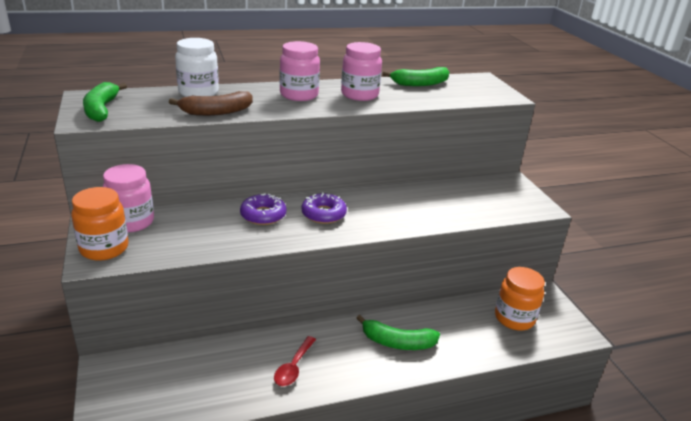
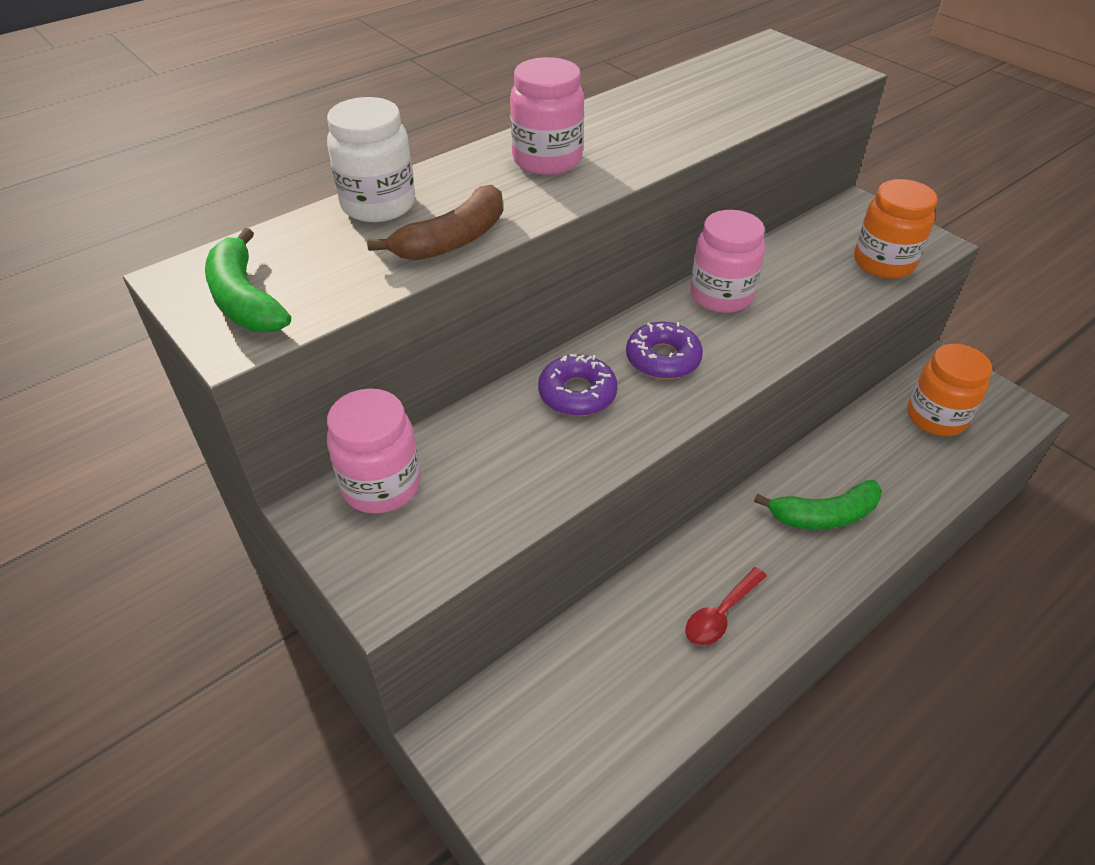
camera: 20 degrees left, 15 degrees up
orange jar [71,187,128,261] -> orange jar moved to [854,179,938,278]
red spoon [274,336,316,386] -> red spoon turned 45 degrees clockwise [685,567,767,646]
pink jar [341,42,382,101] -> pink jar moved to [690,210,765,313]
green banana [382,67,449,86] -> none

